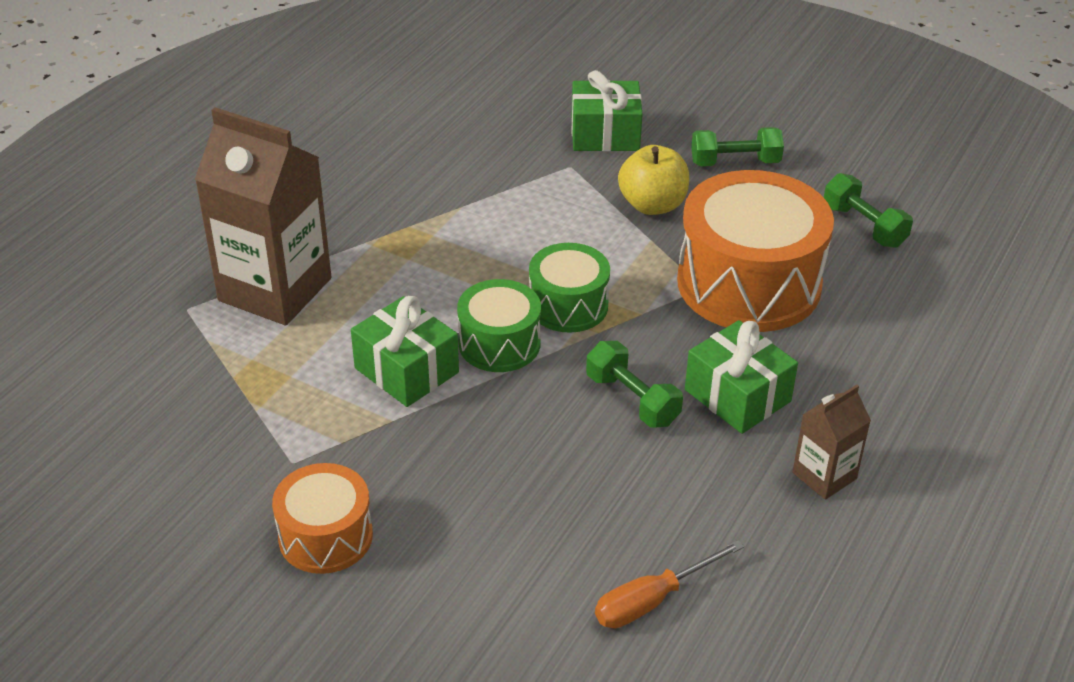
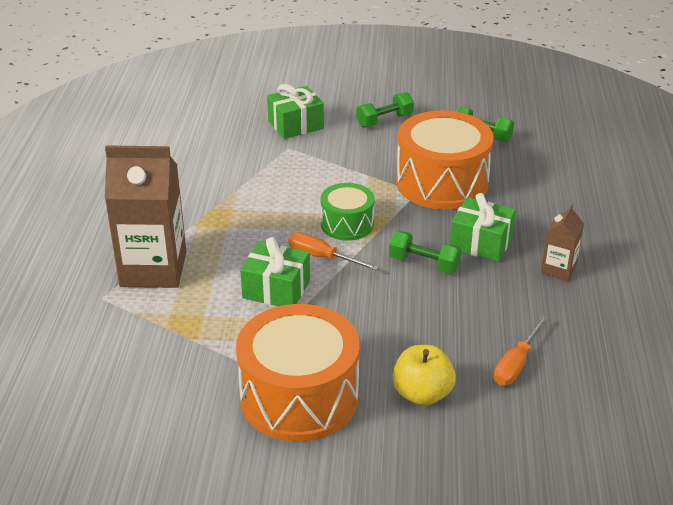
camera: 25 degrees left, 5 degrees down
orange drum [272,463,373,574] -> orange drum [236,304,359,442], size x1.83
green drum [457,279,541,372] -> orange screwdriver [288,232,379,271]
yellow apple [618,145,689,215] -> yellow apple moved to [392,345,456,406]

